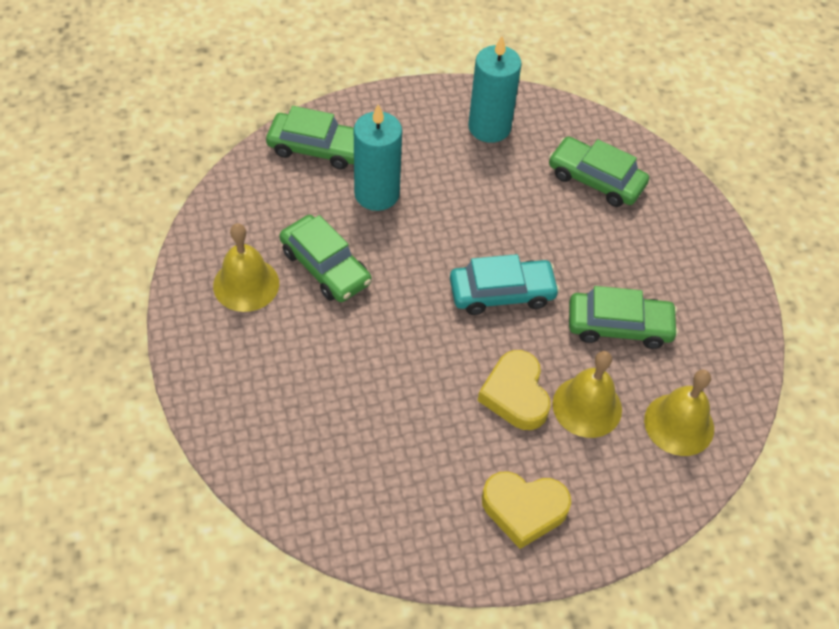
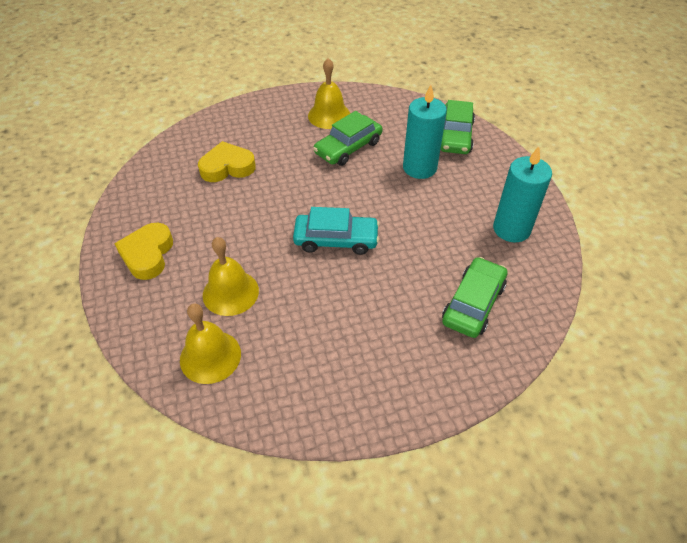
camera: 90 degrees right, 5 degrees down
turquoise car [450,254,560,315] -> turquoise car turned 75 degrees counterclockwise [293,207,380,255]
yellow heart [478,350,551,430] -> yellow heart moved to [198,141,256,182]
green car [569,286,679,349] -> none

